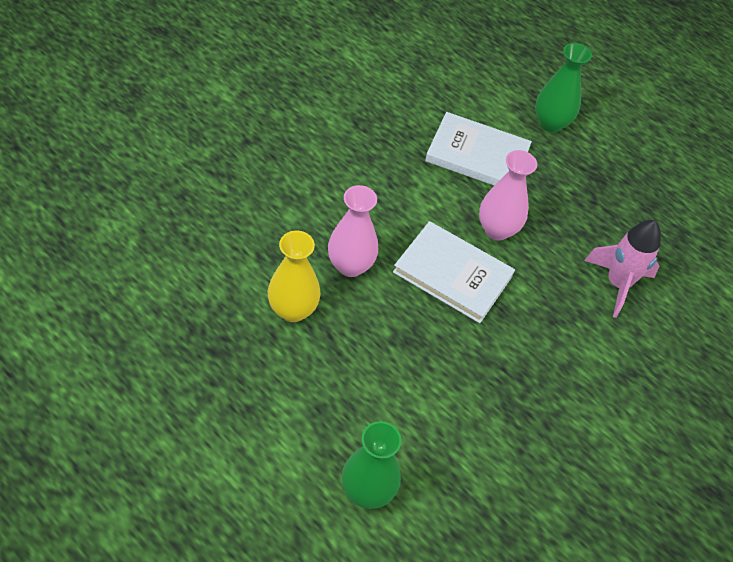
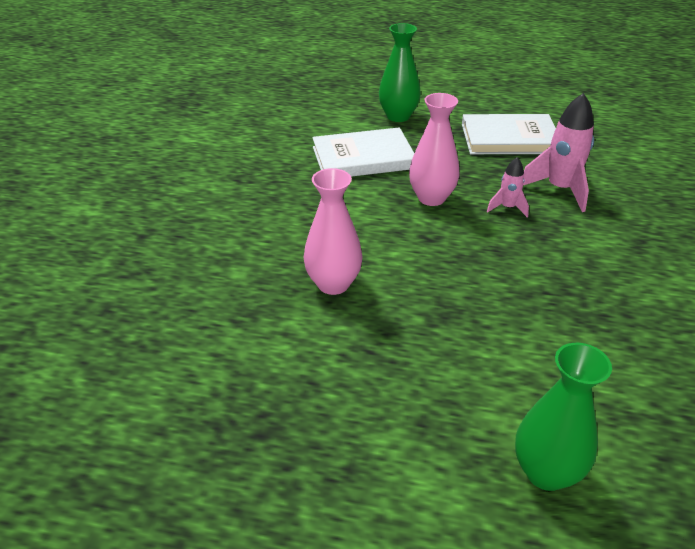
camera: 25 degrees left, 15 degrees down
yellow vase [268,231,320,322] -> none
white book [393,221,515,323] -> white book moved to [462,114,556,154]
none -> pink rocket [487,157,529,217]

